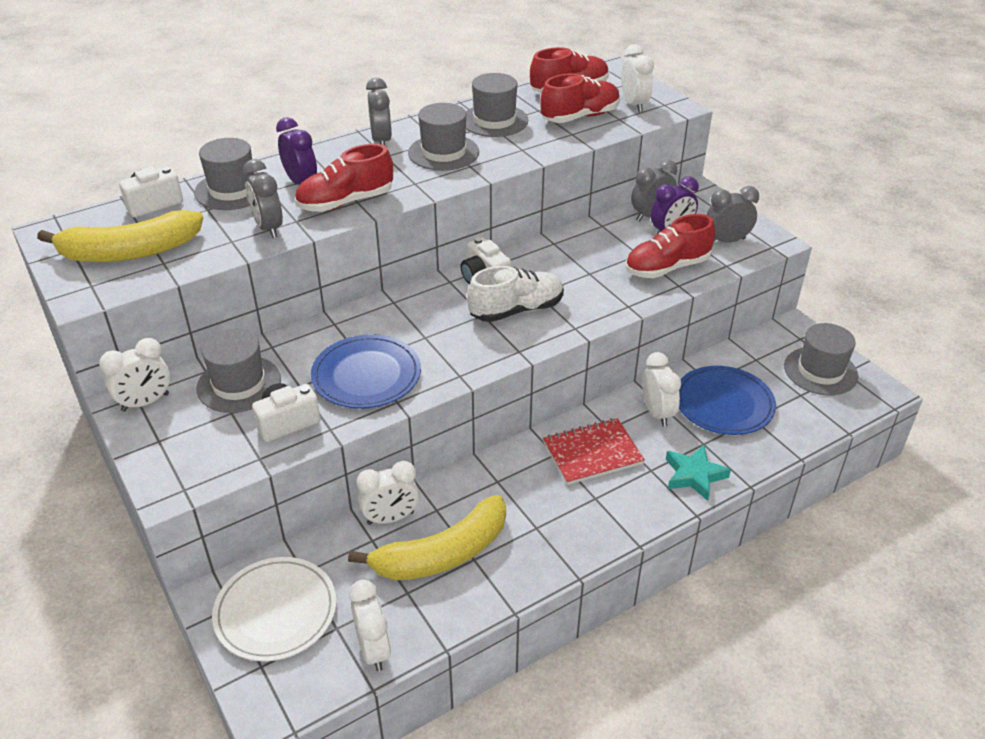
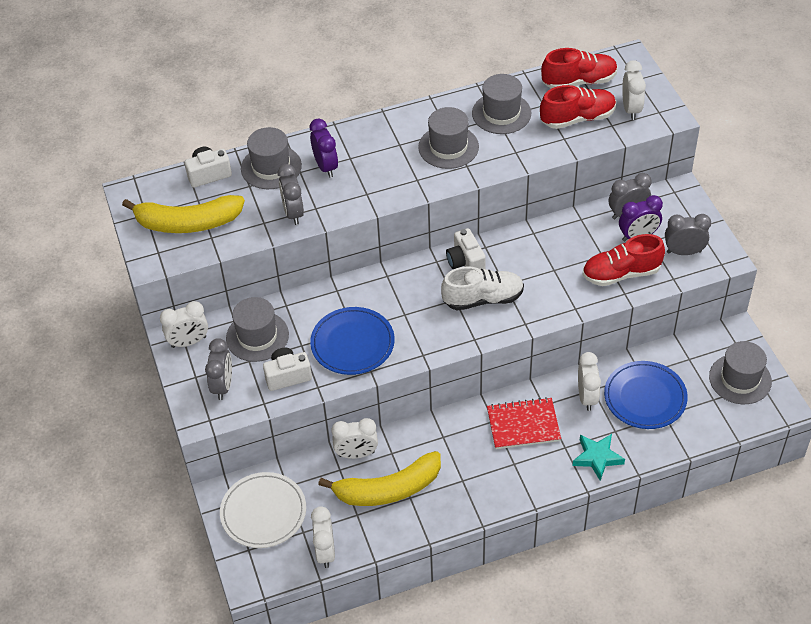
camera: 15 degrees right, 10 degrees up
red shoe [295,144,393,212] -> none
grey clock [366,78,392,146] -> grey clock moved to [205,338,232,400]

